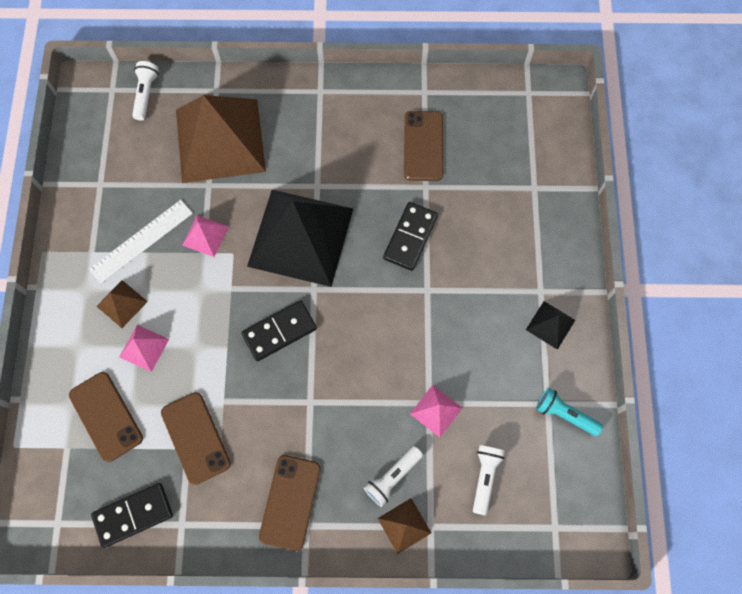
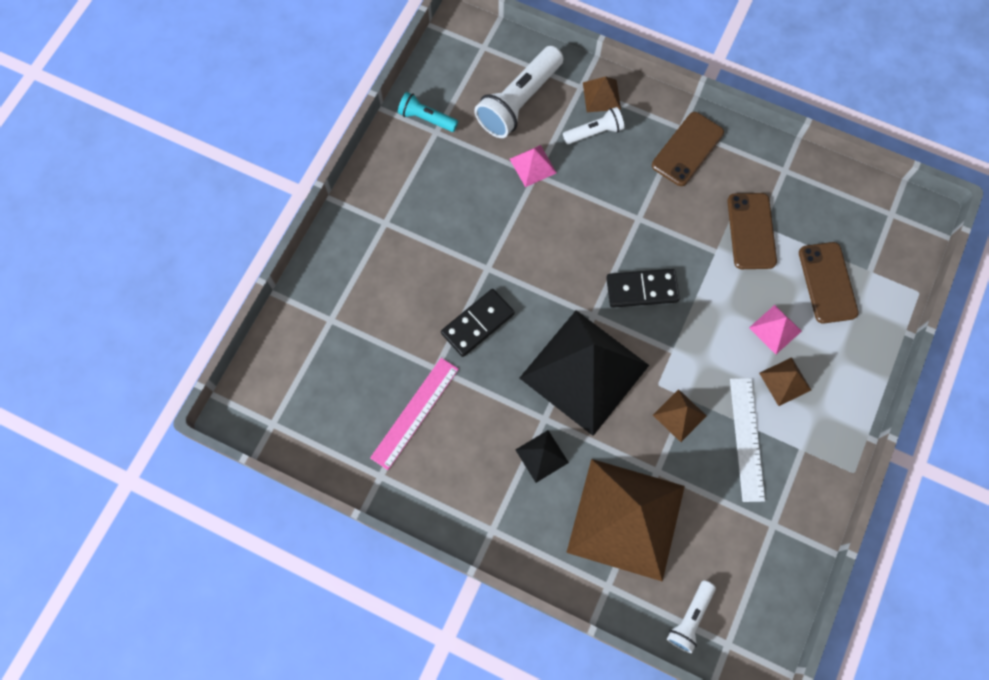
camera: 155 degrees left, 0 degrees up
white ruler [89,200,193,283] -> white ruler turned 75 degrees counterclockwise [730,378,765,502]
black domino [91,483,173,548] -> none
pink pyramid [182,215,229,257] -> brown pyramid [653,389,707,442]
brown phone [404,111,443,181] -> pink ruler [370,358,459,470]
white flashlight [473,445,505,516] -> white flashlight [474,46,564,138], size x1.82
black pyramid [526,301,575,350] -> black pyramid moved to [516,430,569,483]
turquoise flashlight [536,388,603,436] -> turquoise flashlight turned 150 degrees clockwise [398,92,458,132]

